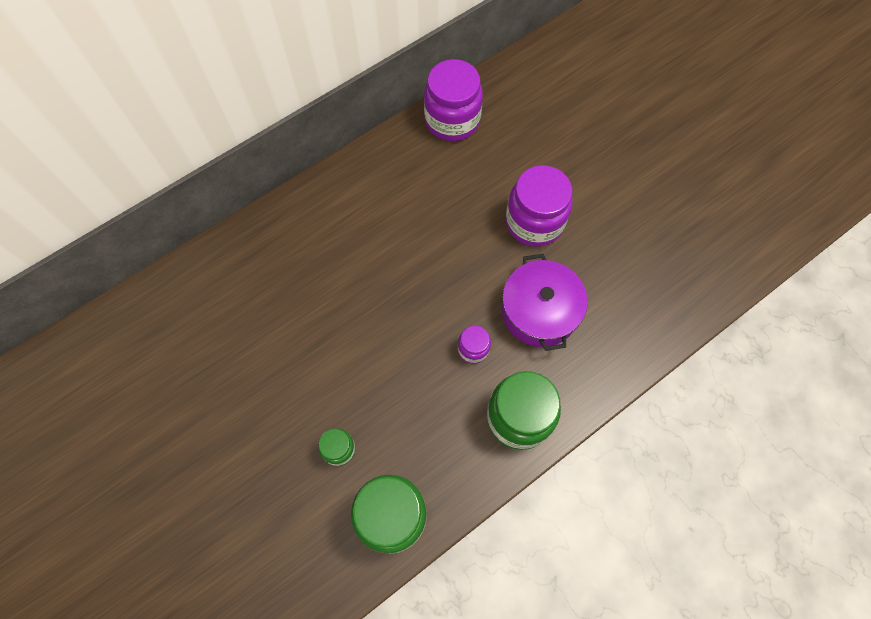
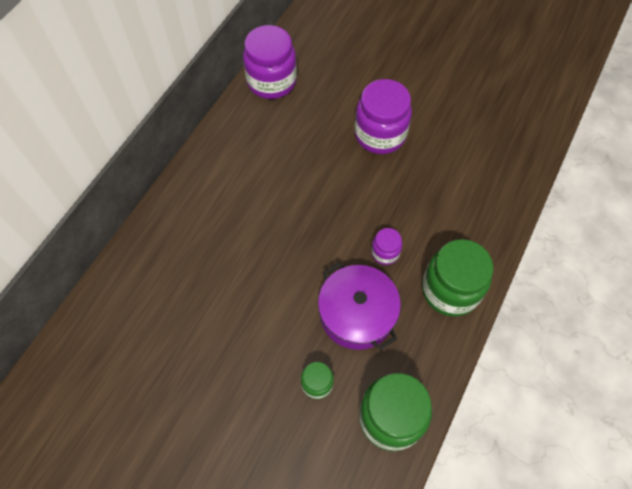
camera: 25 degrees left, 5 degrees down
purple pot [502,254,588,351] -> purple pot moved to [318,262,401,350]

